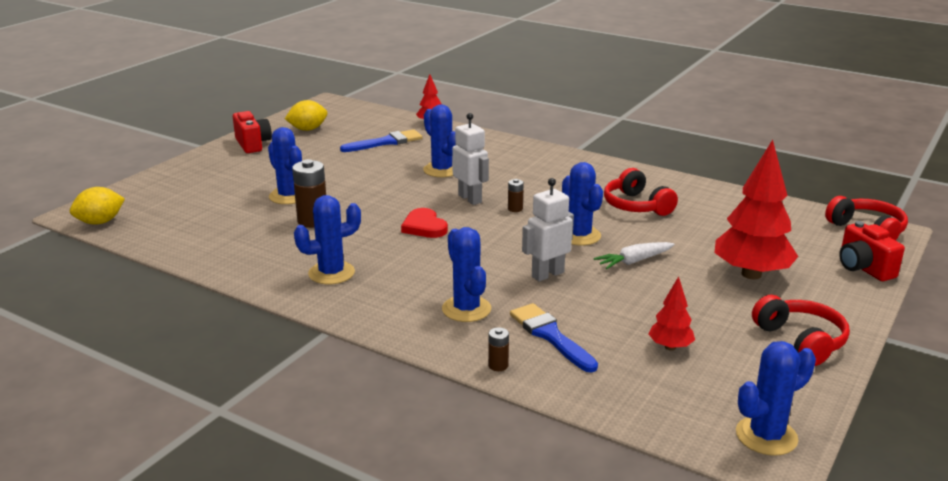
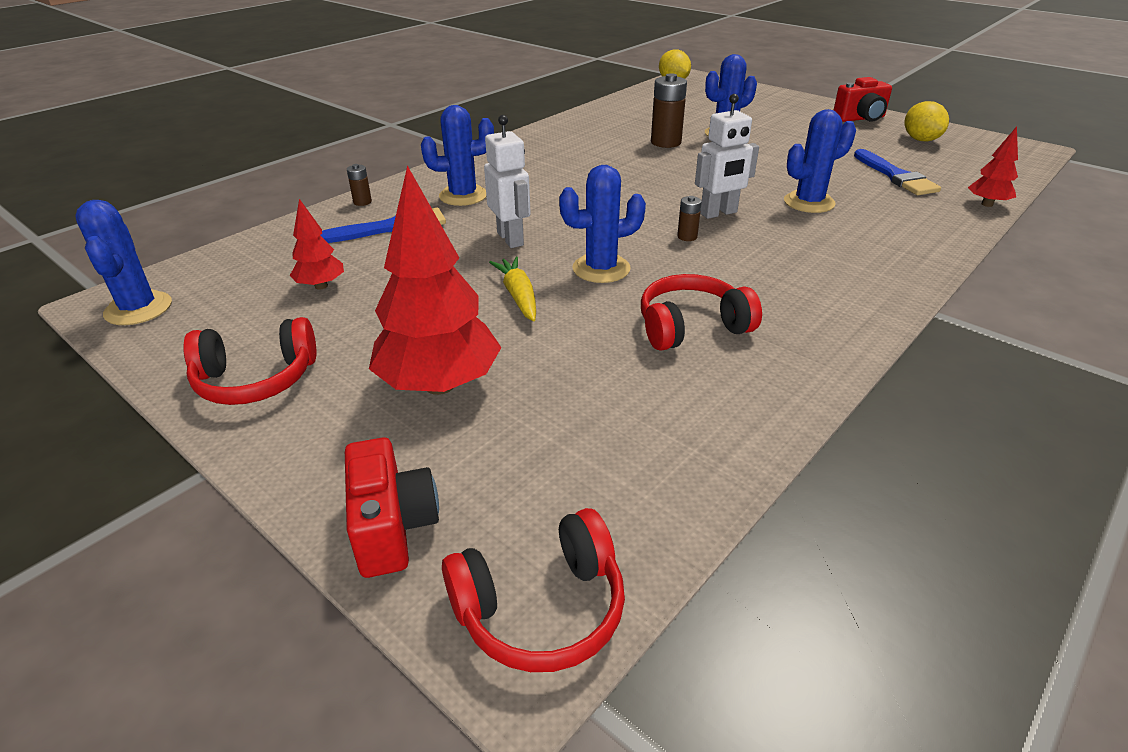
camera: 100 degrees right, 10 degrees up
blue cactus [294,195,361,284] -> none
red heart [401,208,448,238] -> none
white carrot [594,242,675,269] -> yellow carrot [489,257,536,321]
red camera [839,221,905,281] -> red camera turned 90 degrees clockwise [345,437,439,578]

